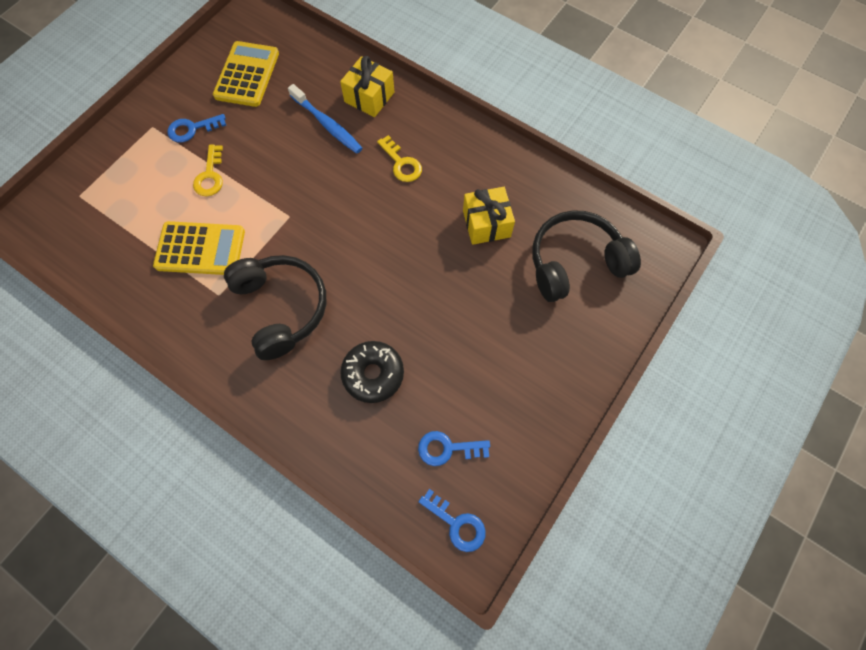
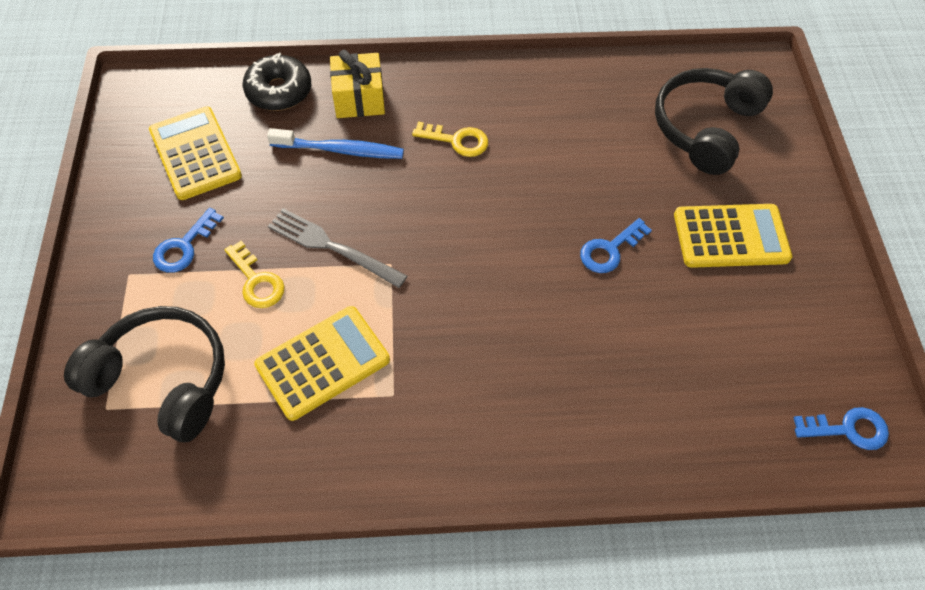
camera: 40 degrees left, 10 degrees down
black headphones [224,255,326,360] -> black headphones moved to [64,306,225,442]
black donut [340,341,404,403] -> black donut moved to [243,53,311,111]
blue key [418,431,490,466] -> blue key moved to [580,218,652,273]
yellow gift [463,187,515,245] -> none
none -> grey fork [268,208,407,288]
none -> yellow calculator [674,204,792,268]

